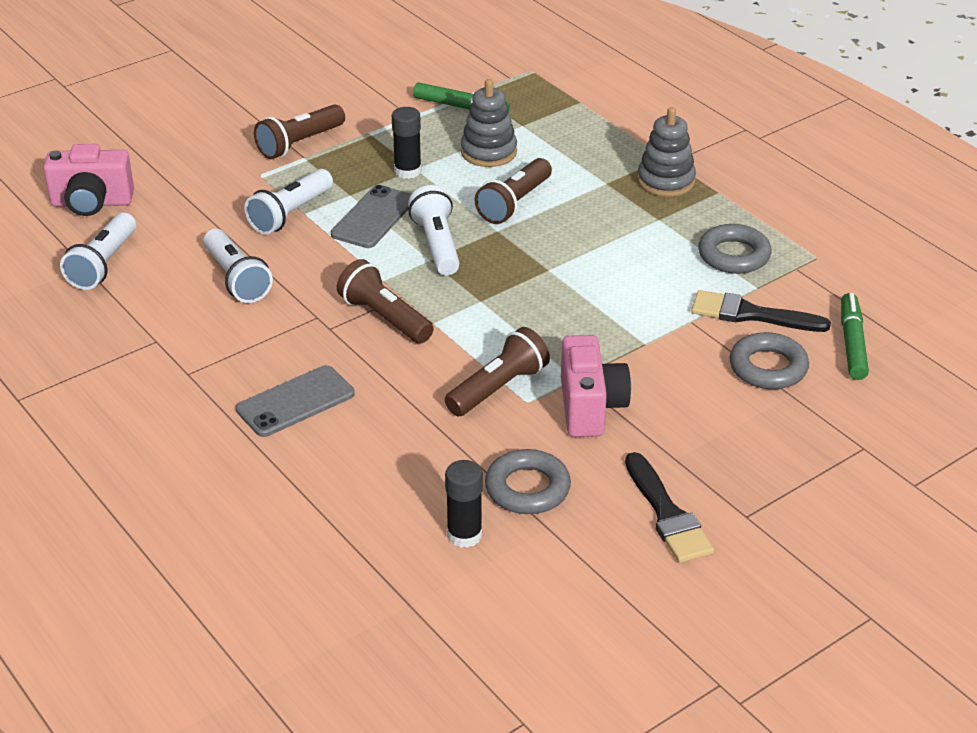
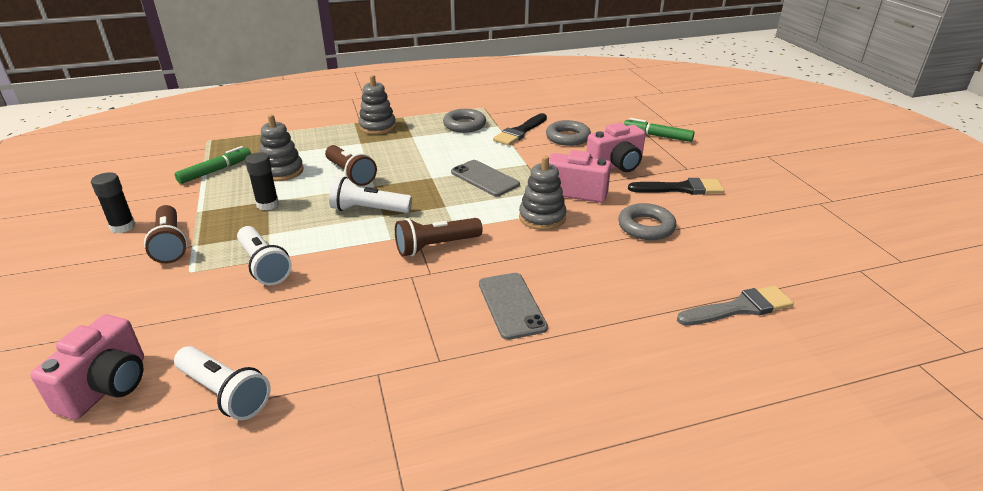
camera: 70 degrees left, 5 degrees down
white flashlight [203,229,273,303] -> none
grey phone [331,185,412,248] -> grey phone moved to [451,160,520,196]
brown flashlight [445,327,550,416] -> grey stacking toy [519,156,566,230]
black glue stick [445,460,483,548] -> black glue stick moved to [91,172,136,233]
green marker [841,293,869,380] -> green marker moved to [624,118,695,142]
none -> pink camera [586,123,646,172]
none -> grey brush [677,286,794,326]

